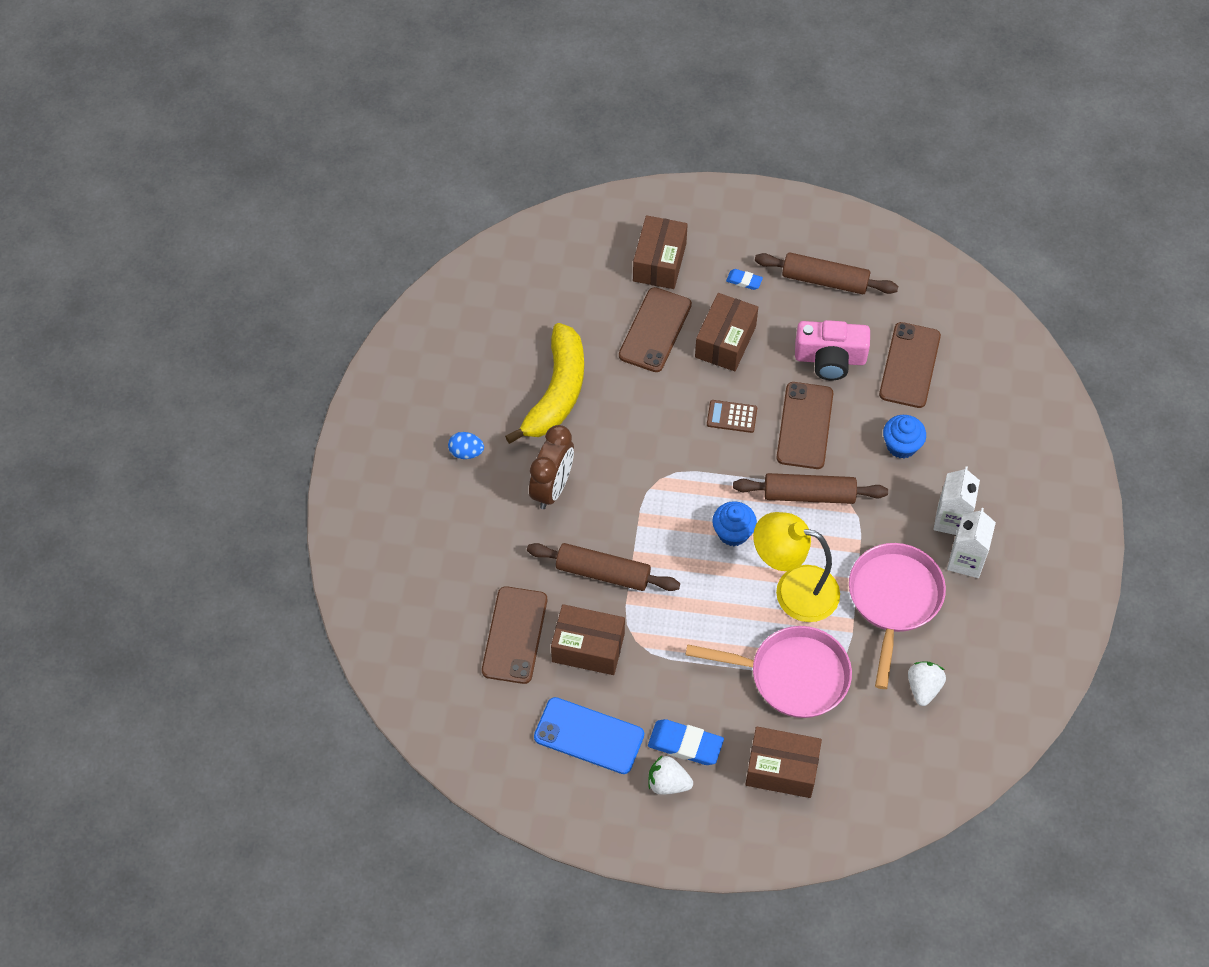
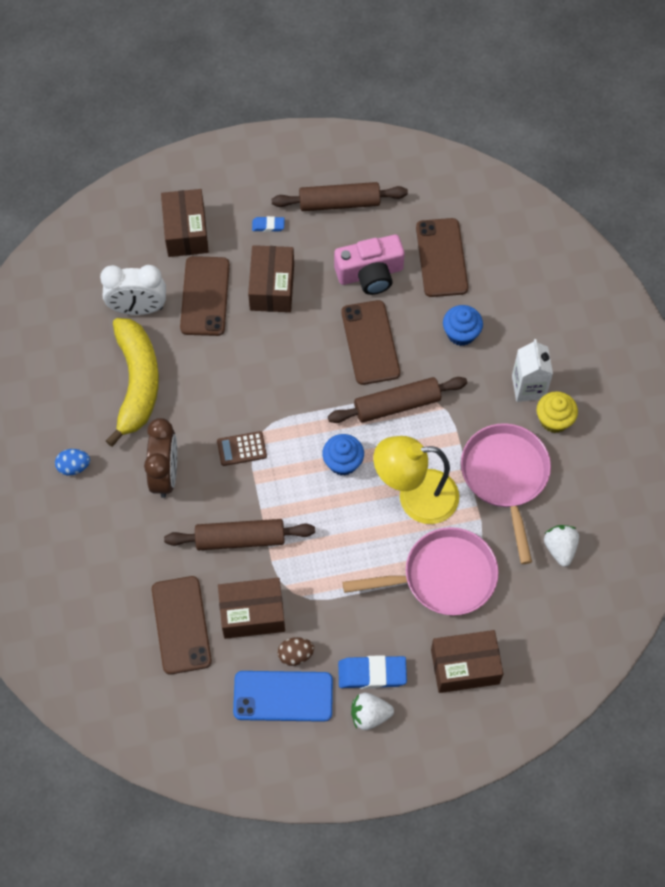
camera: 20 degrees left, 5 degrees up
brown calculator [707,400,757,433] -> brown calculator moved to [217,431,267,466]
white carton [947,508,996,578] -> yellow cupcake [537,391,578,433]
none -> white clock [100,265,166,315]
none -> brown egg [278,637,314,666]

